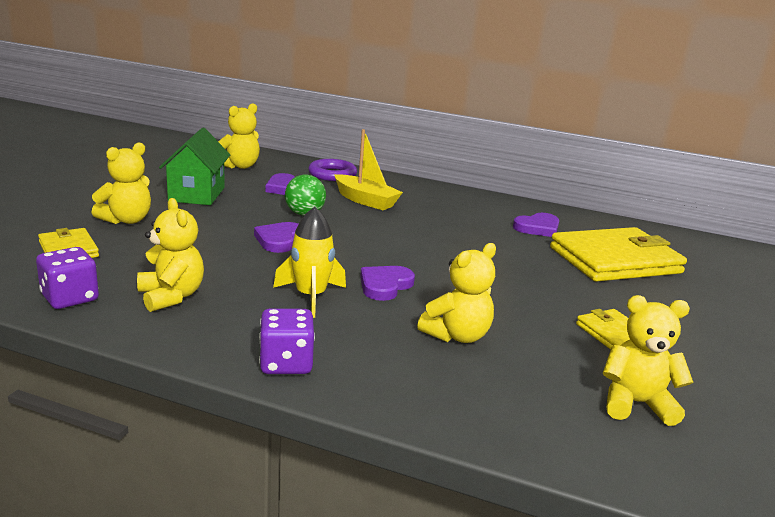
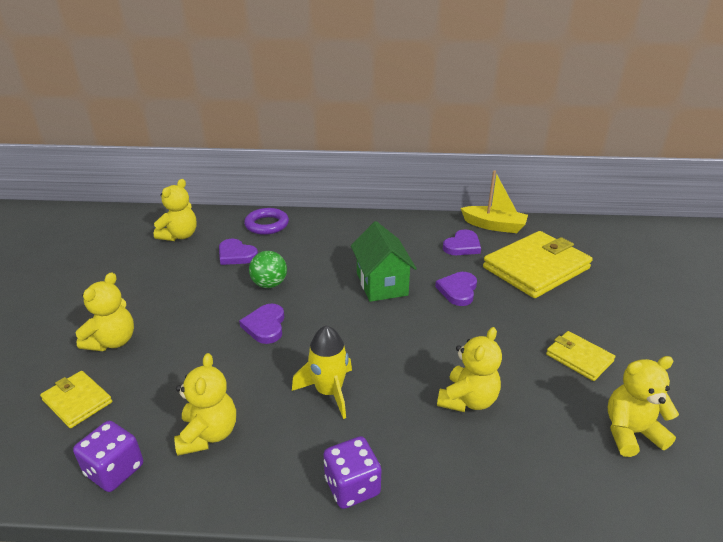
camera: 15 degrees left, 10 degrees up
yellow teddy bear [137,198,204,312] -> yellow teddy bear turned 45 degrees clockwise [174,353,236,456]
green house [159,128,230,205] -> green house moved to [351,221,417,302]
yellow boat [335,129,403,210] -> yellow boat moved to [461,170,528,233]
purple heart [360,266,415,301] -> purple heart moved to [435,272,477,306]

